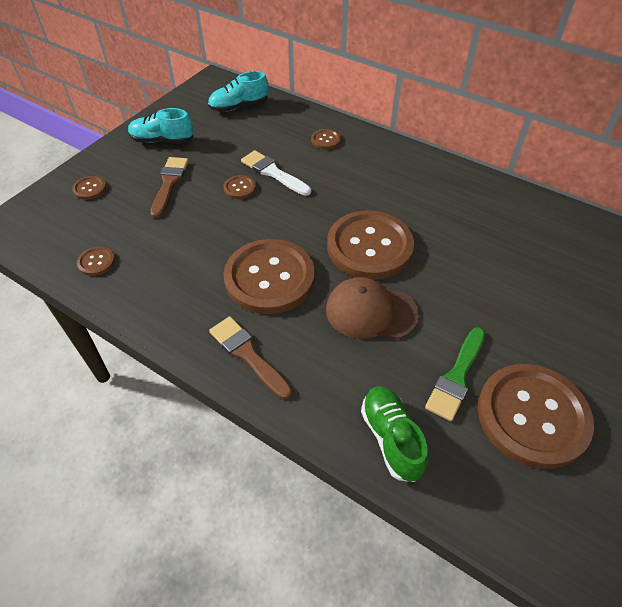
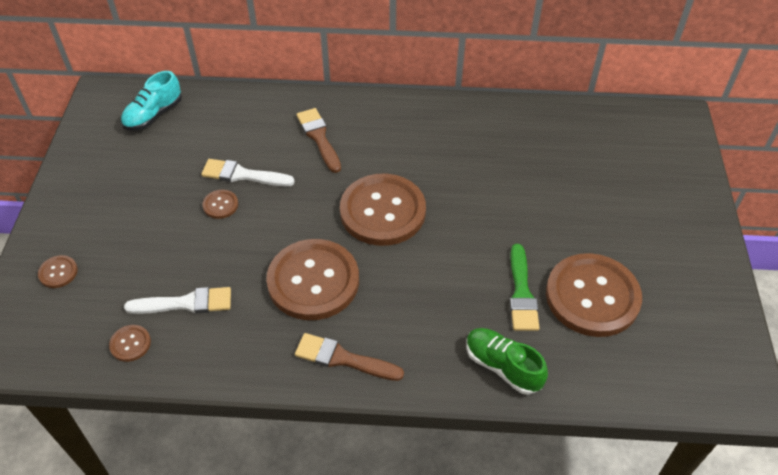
camera: 30 degrees left, 0 degrees up
turquoise shoe [128,108,193,143] -> none
brown brush [151,157,189,218] -> brown brush moved to [297,108,341,173]
brown button [311,129,341,149] -> none
brown cap [326,277,419,339] -> none
none -> white brush [124,287,231,314]

